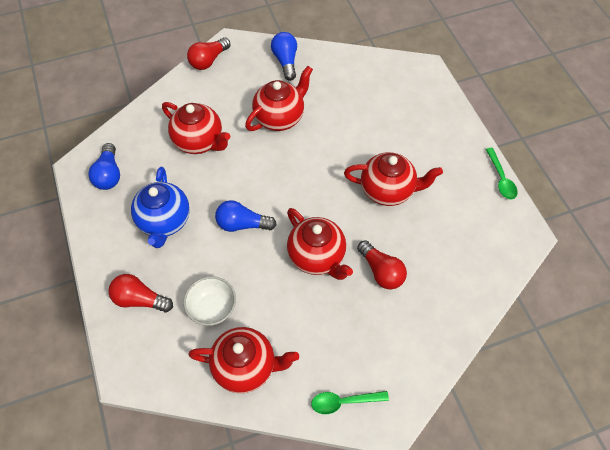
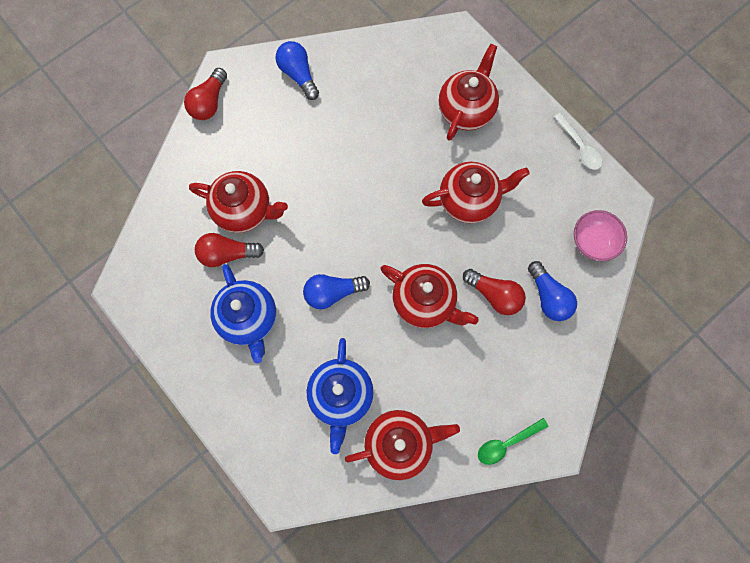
camera: 20 degrees left, 15 degrees up
blue light bulb [88,143,120,190] -> blue light bulb moved to [528,261,577,321]
red light bulb [109,274,173,312] -> red light bulb moved to [195,233,264,267]
white bowl [183,276,236,326] -> blue teapot [306,338,374,454]
red teapot [245,66,313,131] -> red teapot moved to [439,44,499,141]
green spoon [486,148,518,199] -> white spoon [554,113,602,170]
none -> pink bowl [574,210,627,261]

